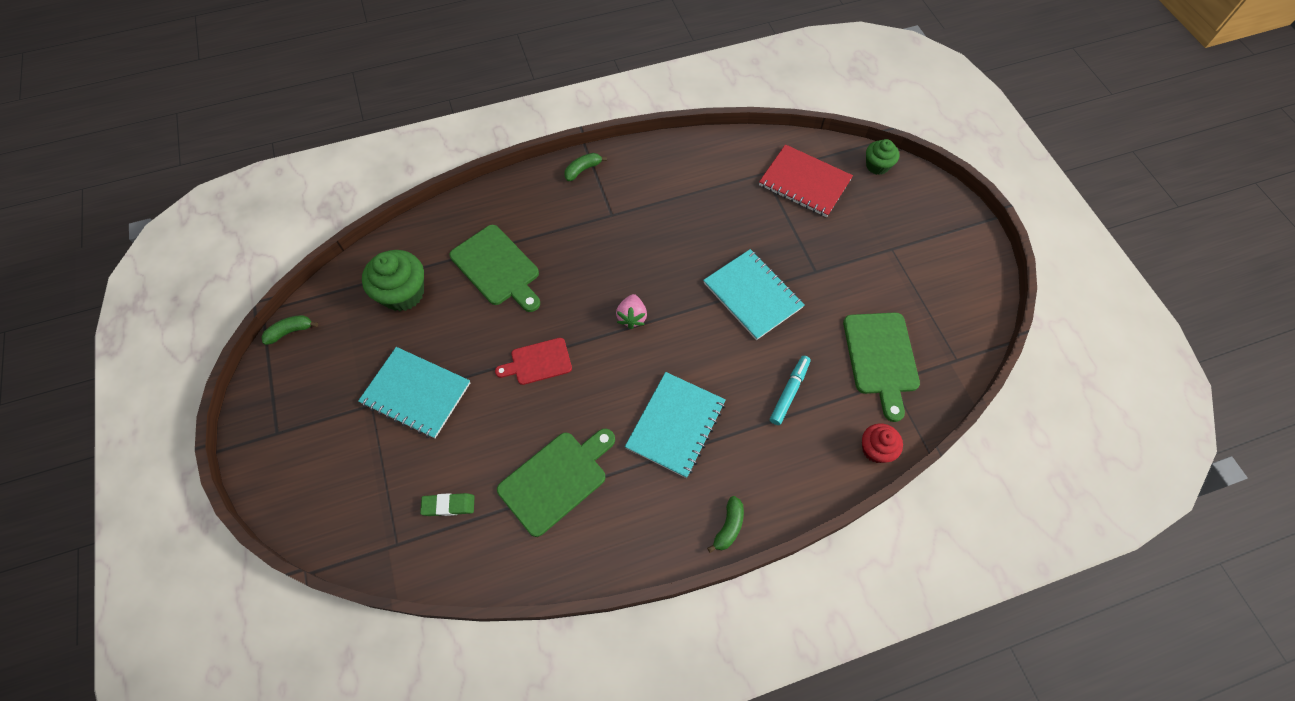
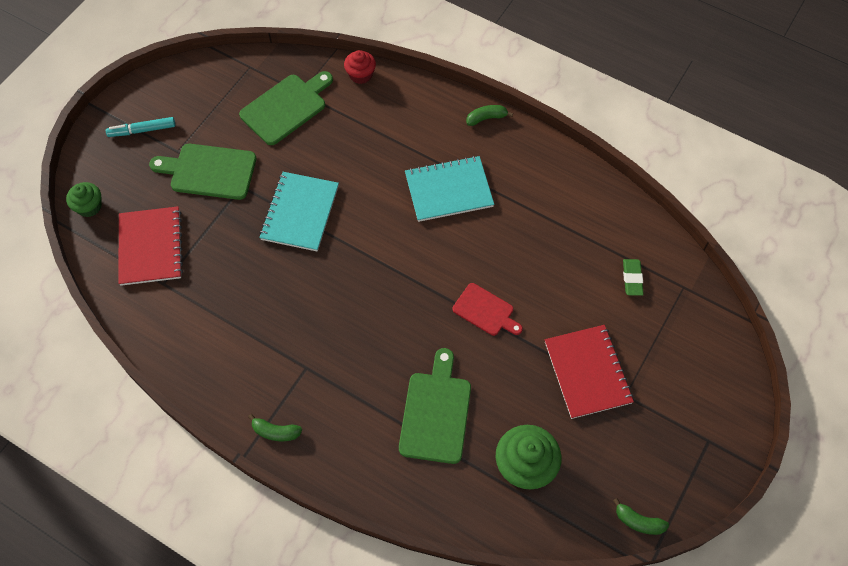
camera: 130 degrees left, 0 degrees up
turquoise notebook [358,347,470,438] -> red notebook [545,325,634,419]
green eraser [420,493,474,516] -> green eraser turned 45 degrees clockwise [623,259,644,296]
green cutting board [497,428,615,537] -> green cutting board moved to [149,144,256,200]
pink strawberry [616,294,647,329] -> none
turquoise marker [770,356,811,425] -> turquoise marker moved to [106,117,175,137]

